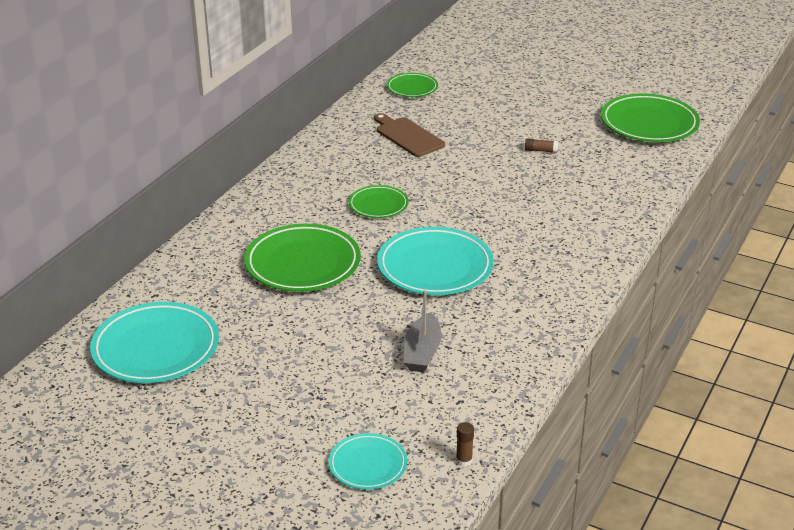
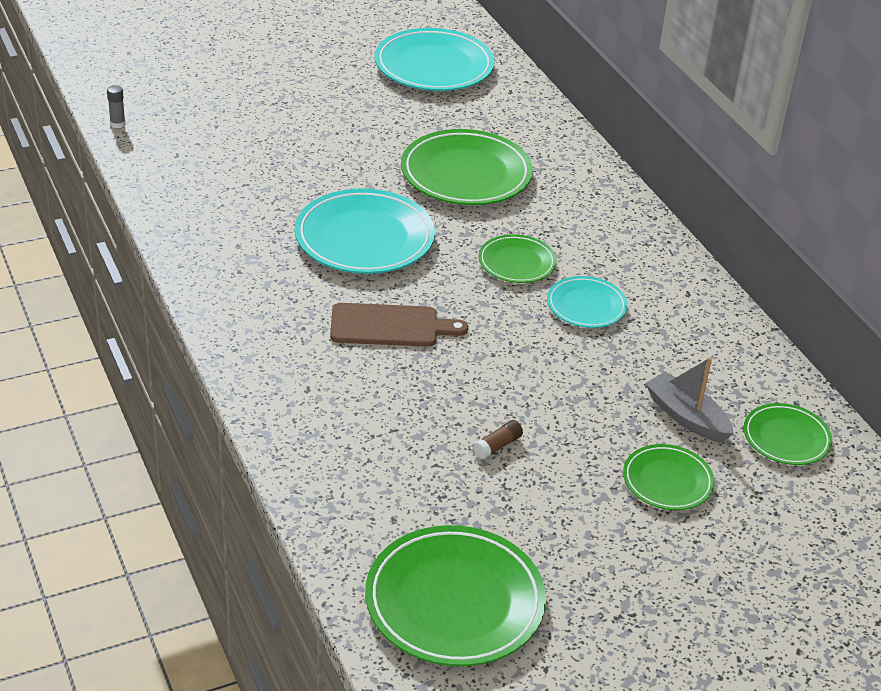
camera: 125 degrees right, 5 degrees up
turquoise plate [329,433,407,490] -> turquoise plate moved to [547,276,628,328]
brown cutting board [374,113,445,157] -> brown cutting board moved to [330,303,468,347]
grey boat [404,290,441,372] -> grey boat moved to [645,357,734,443]
brown glue stick [456,422,474,467] -> grey glue stick [107,85,126,128]
none -> green plate [623,444,715,510]

